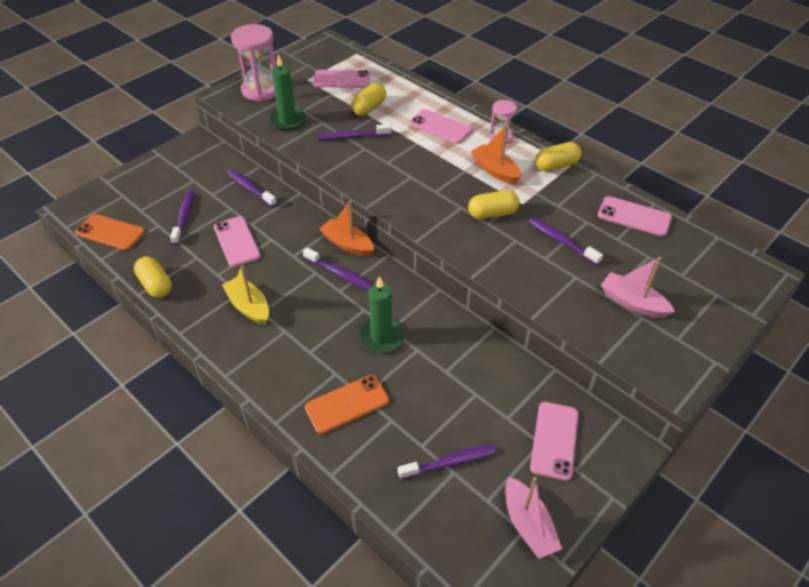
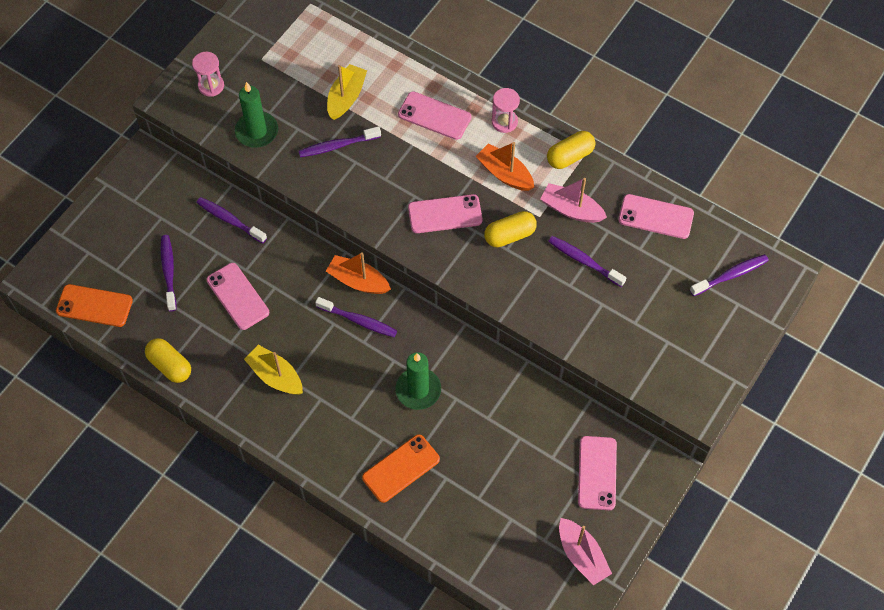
camera: 10 degrees left, 15 degrees up
pink hourglass [231,24,276,102] -> pink hourglass [192,52,224,97], size x0.55
pink phone [313,70,370,88] -> pink phone moved to [408,194,482,233]
yellow capsule [351,83,386,116] -> yellow boat [327,64,367,120]
purple toothbrush [398,445,497,480] -> purple toothbrush moved to [690,254,769,296]
pink boat [601,257,675,318] -> pink boat moved to [540,178,607,223]

